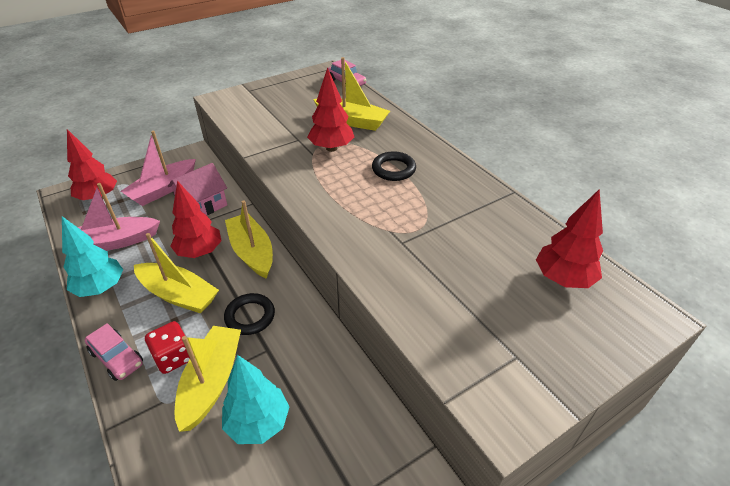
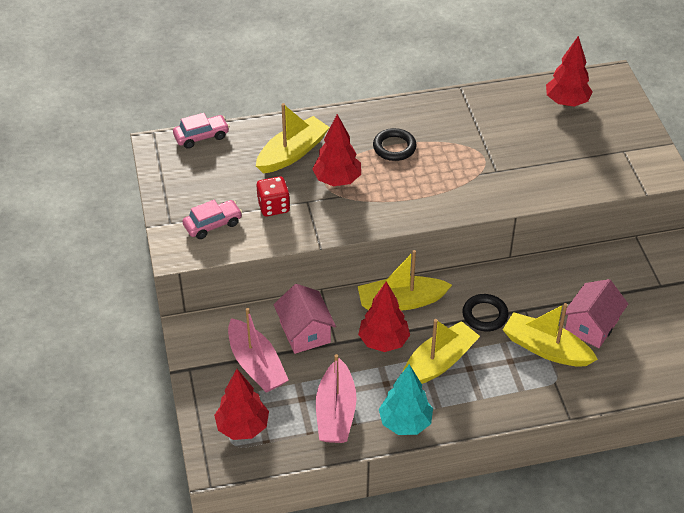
camera: 70 degrees left, 5 degrees up
pink car [85,323,143,381] -> pink car moved to [183,200,243,239]
red dice [145,321,190,374] -> red dice moved to [256,176,290,216]
turquoise tree [222,355,290,444] -> pink house [565,279,628,348]

